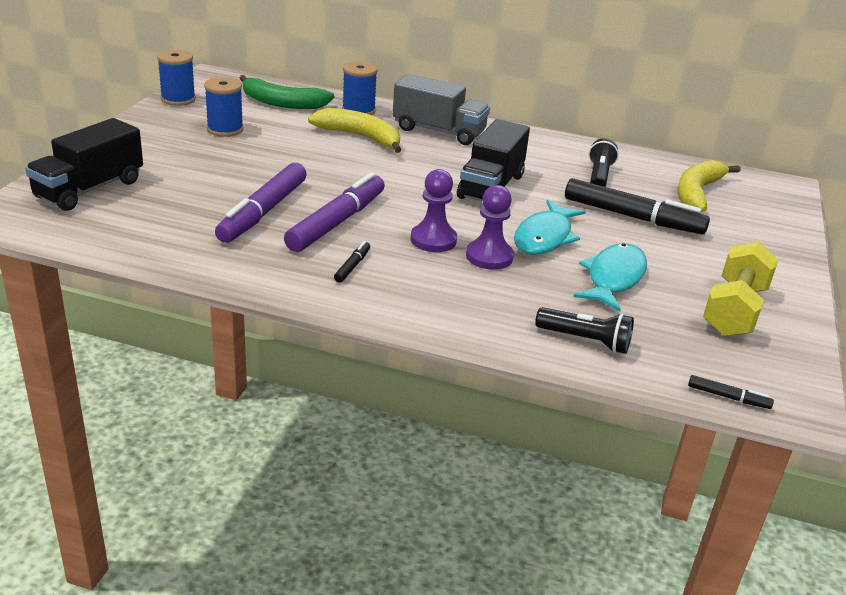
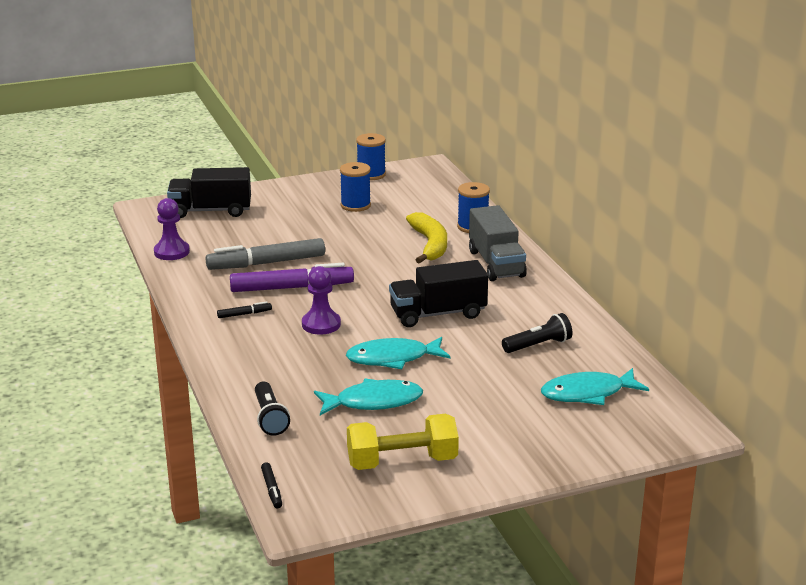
camera: 55 degrees right, 5 degrees down
purple marker [215,163,307,243] -> grey marker [206,238,325,270]
green banana [240,75,334,109] -> none
purple pawn [466,185,514,270] -> purple pawn moved to [154,198,190,260]
black marker [565,178,710,234] -> none
yellow banana [677,160,740,212] -> turquoise fish [541,368,649,405]

